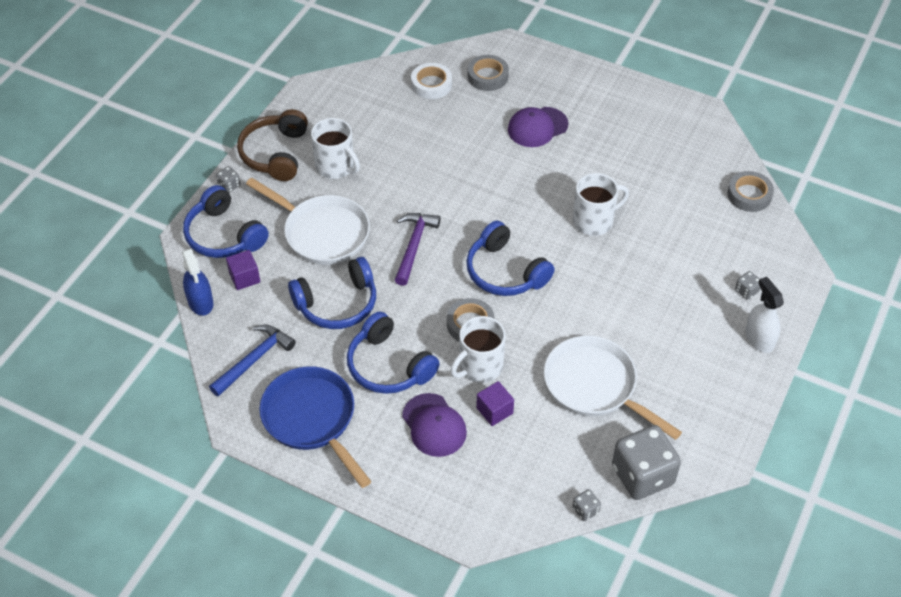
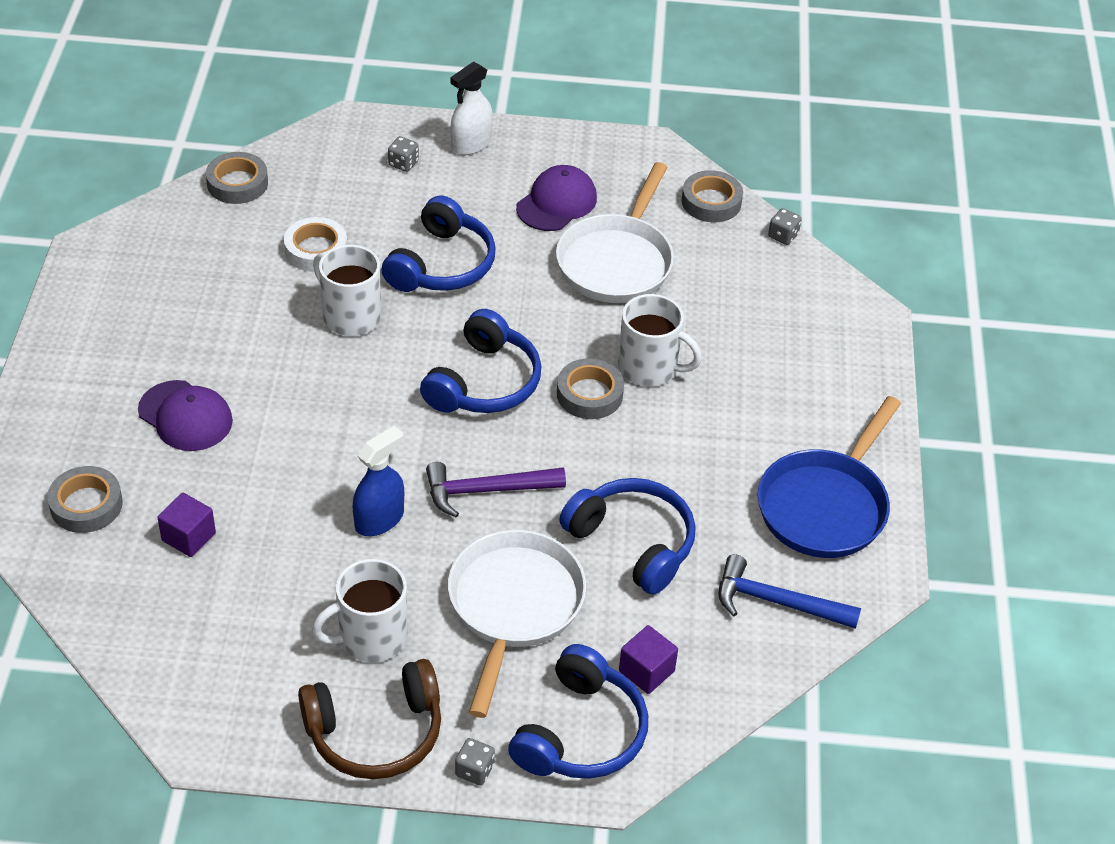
camera: 115 degrees left, 5 degrees down
blue spray bottle [182,248,213,316] -> blue spray bottle moved to [353,426,404,536]
white mug [311,118,360,179] -> white mug turned 135 degrees counterclockwise [312,559,407,662]
blue headphones [347,311,440,394] -> blue headphones moved to [381,196,496,292]
purple cap [402,393,467,457] -> purple cap moved to [516,165,597,231]
white tape [411,63,452,99] -> white tape moved to [284,217,347,272]
purple cube [476,381,514,426] -> purple cube moved to [157,493,216,557]
grey dice [612,425,681,500] -> grey tape [681,170,743,222]

